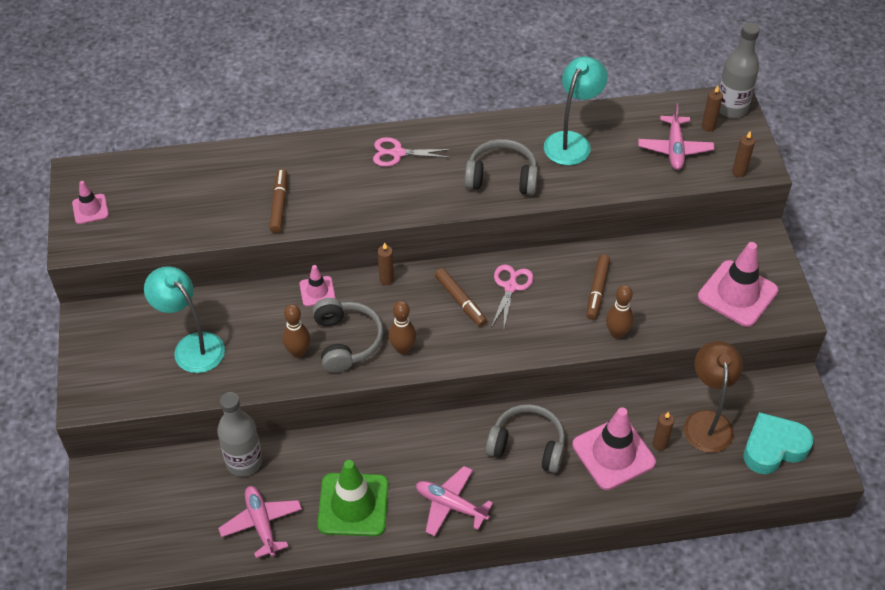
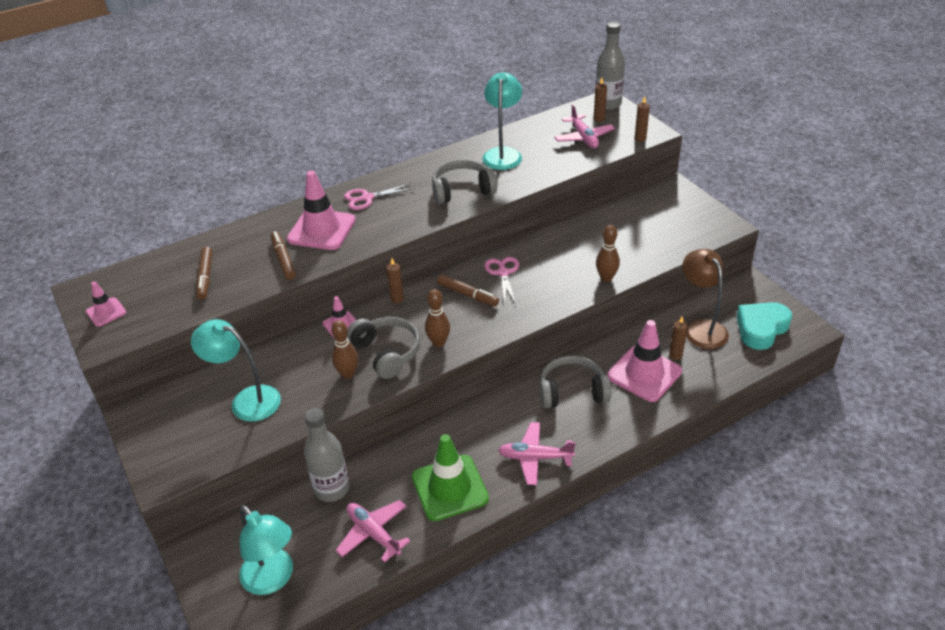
camera: 20 degrees left, 10 degrees down
brown marker [586,254,610,320] -> brown marker moved to [196,247,212,300]
pink traffic cone [698,242,778,327] -> pink traffic cone moved to [287,171,356,250]
none -> turquoise lamp [239,505,293,595]

